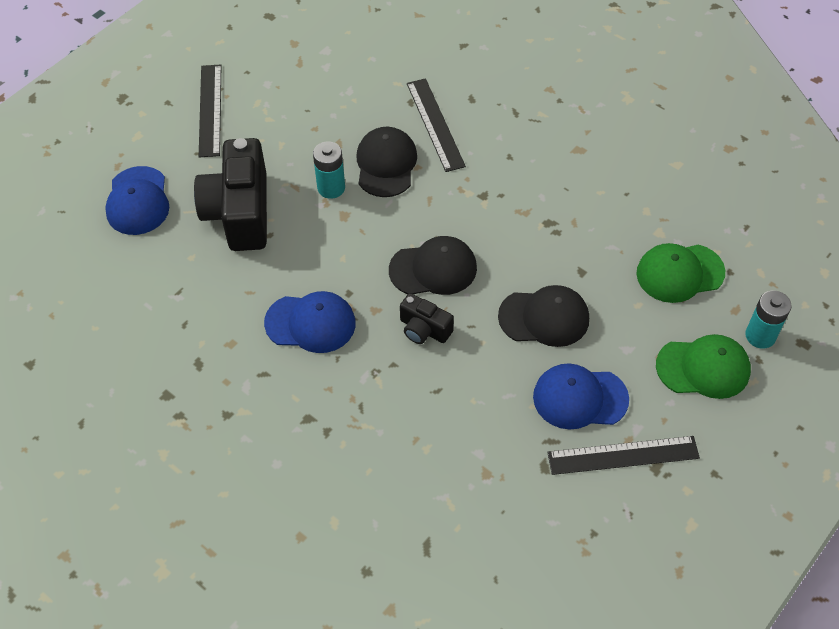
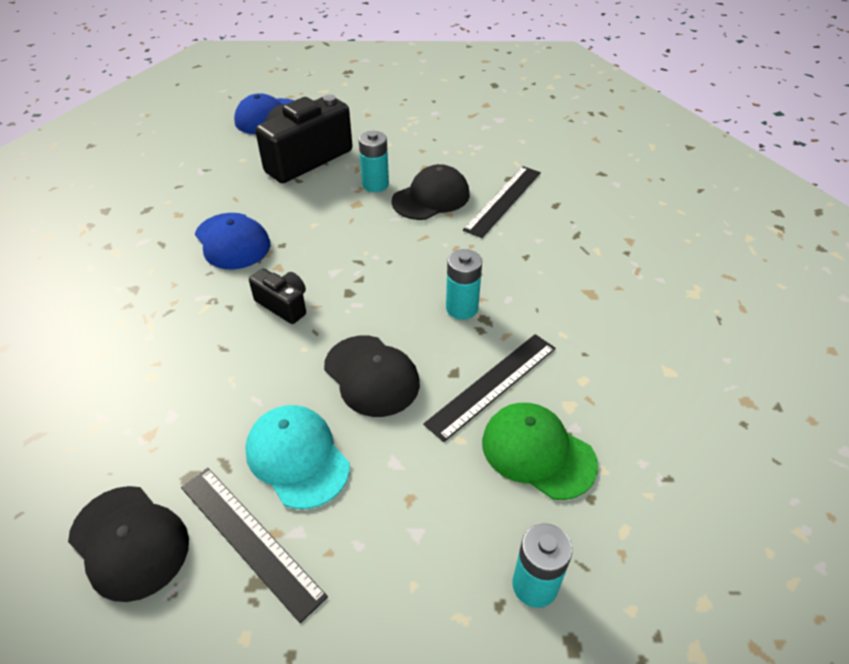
camera: 50 degrees right, 10 degrees down
black ruler [199,64,221,157] -> black ruler moved to [423,334,556,442]
black cap [389,236,477,295] -> black cap moved to [68,486,189,602]
black camera [400,293,454,344] -> black camera turned 135 degrees clockwise [249,269,306,324]
blue cap [533,363,629,430] -> turquoise cap [245,405,350,509]
green cap [656,334,751,399] -> none
none -> turquoise battery [446,249,482,320]

